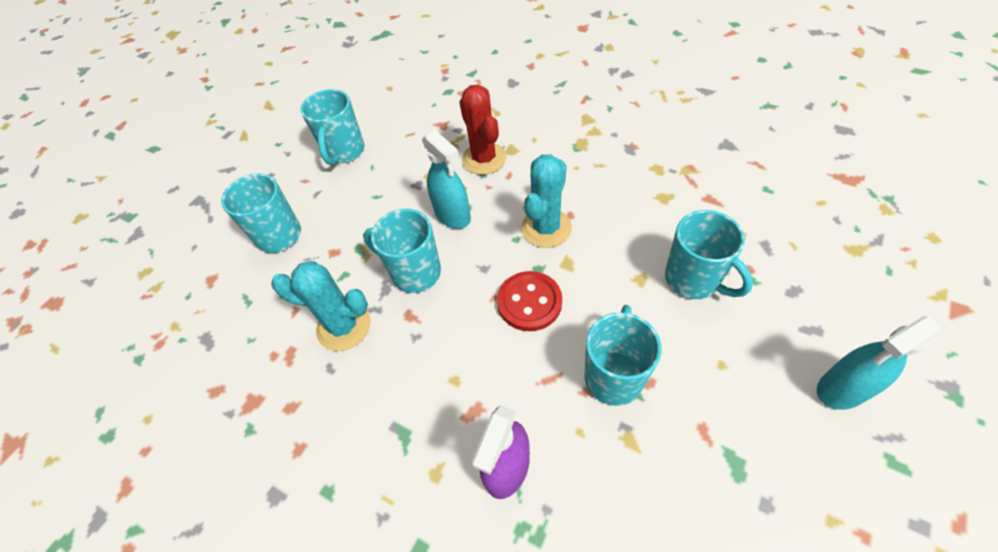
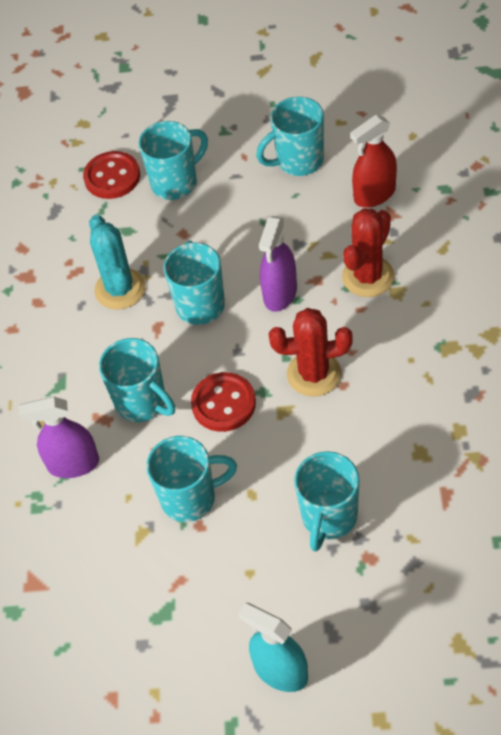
camera: 60 degrees right, 0 degrees up
turquoise spray bottle [422,130,471,229] -> purple spray bottle [259,216,297,312]
turquoise cactus [521,154,572,248] -> red cactus [268,308,353,397]
none -> red button [83,151,140,199]
none -> turquoise mug [99,338,175,422]
none -> red spray bottle [350,115,397,208]

